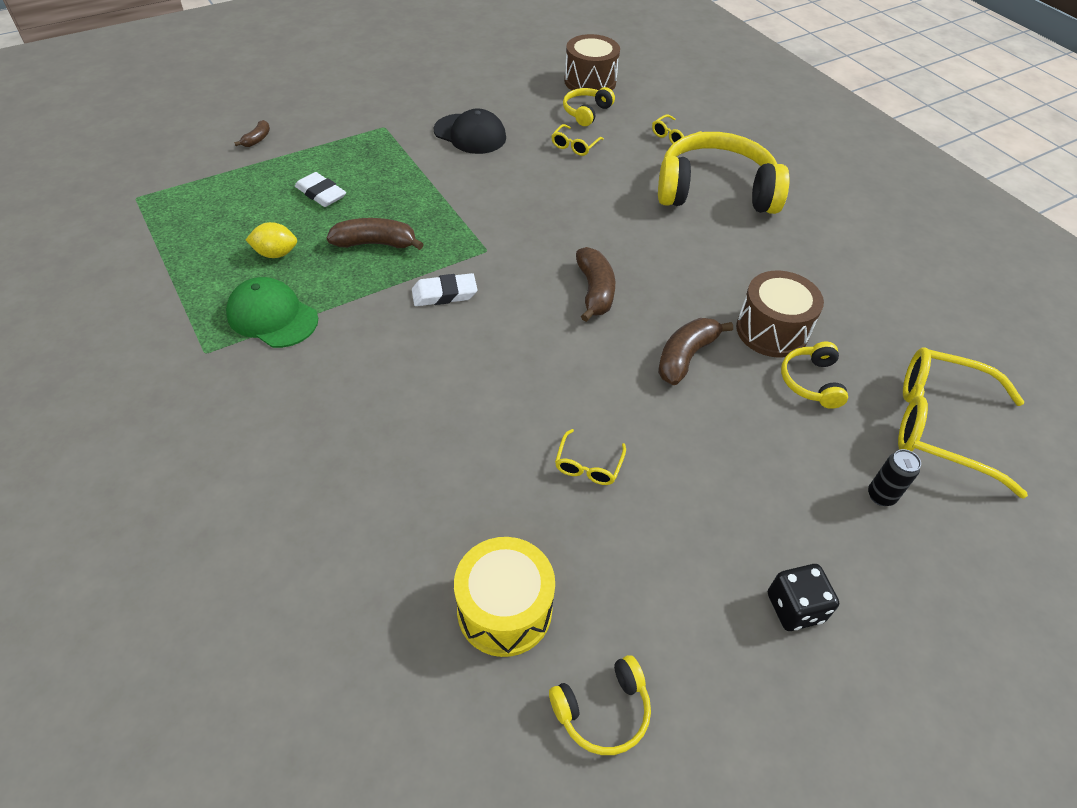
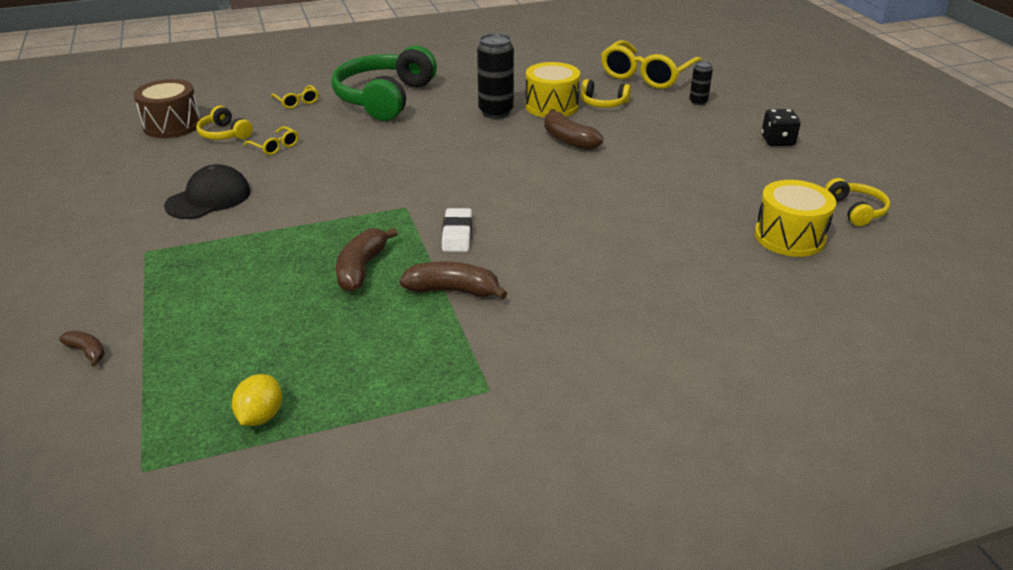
camera: 75 degrees left, 15 degrees down
green cap [226,277,318,348] -> none
yellow lemon [246,222,297,258] -> yellow lemon moved to [232,374,282,426]
white eraser [295,172,346,207] -> none
yellow glasses [555,429,626,485] -> none
brown banana [576,247,615,322] -> brown banana moved to [400,261,508,300]
yellow headphones [658,132,790,214] -> green headphones [331,46,437,121]
brown drum [736,271,824,358] -> yellow drum [525,62,580,118]
none -> black can [477,33,514,119]

